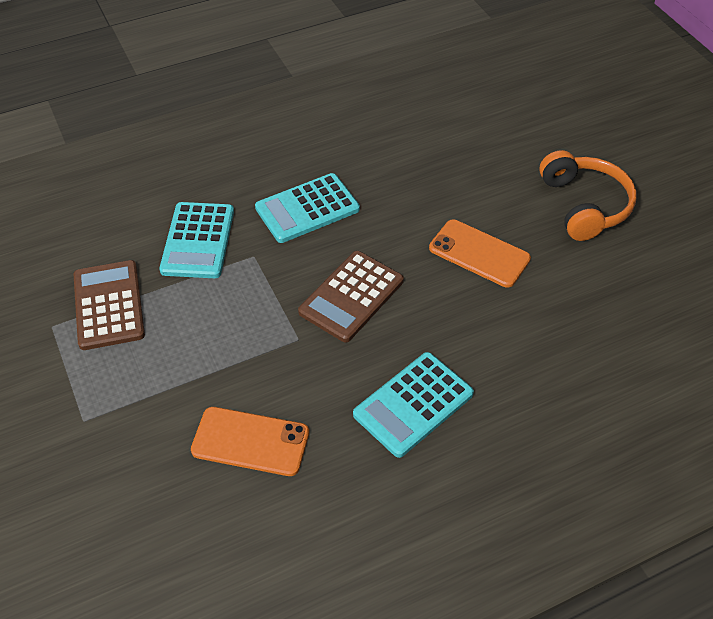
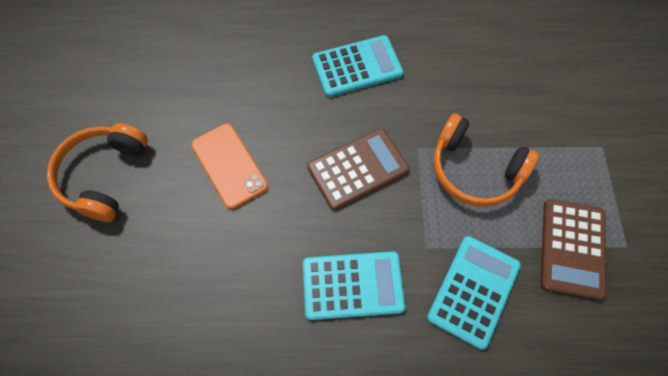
camera: 155 degrees left, 15 degrees up
orange phone [191,407,309,476] -> none
none -> orange headphones [433,114,539,207]

